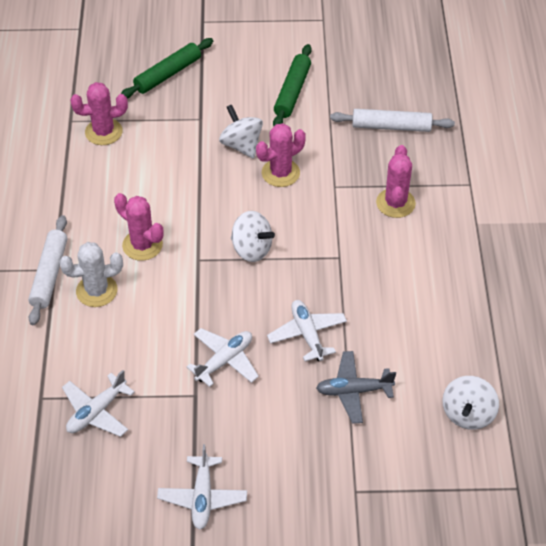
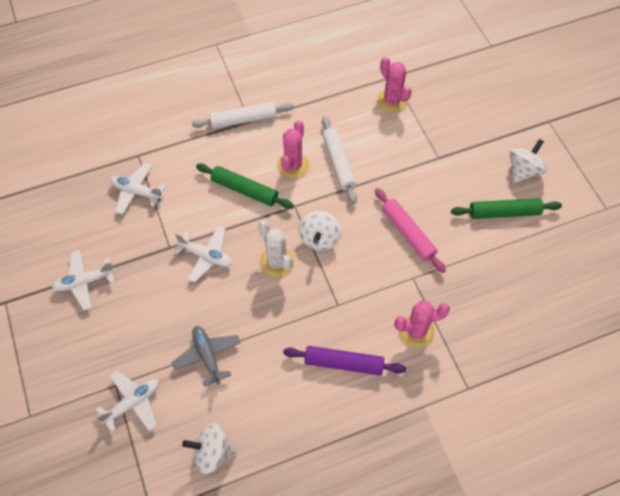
camera: 70 degrees right, 10 degrees up
white cactus [59,242,123,307] -> white cactus moved to [258,221,294,277]
green rolling pin [121,38,213,99] -> green rolling pin moved to [196,164,294,209]
white spinning top [219,105,263,159] -> white spinning top moved to [510,139,547,183]
pink cactus [256,123,306,187] -> pink rolling pin [375,188,446,273]
white plane [267,300,347,361] -> white plane moved to [96,370,159,432]
white rolling pin [330,109,455,132] -> white rolling pin moved to [322,116,357,204]
none -> purple rolling pin [283,346,406,375]

